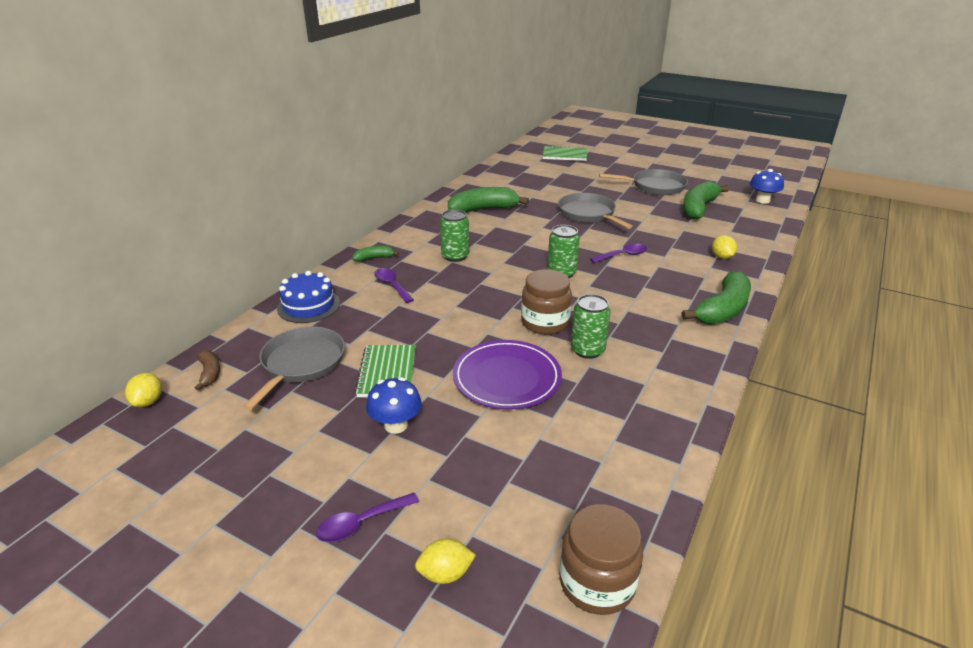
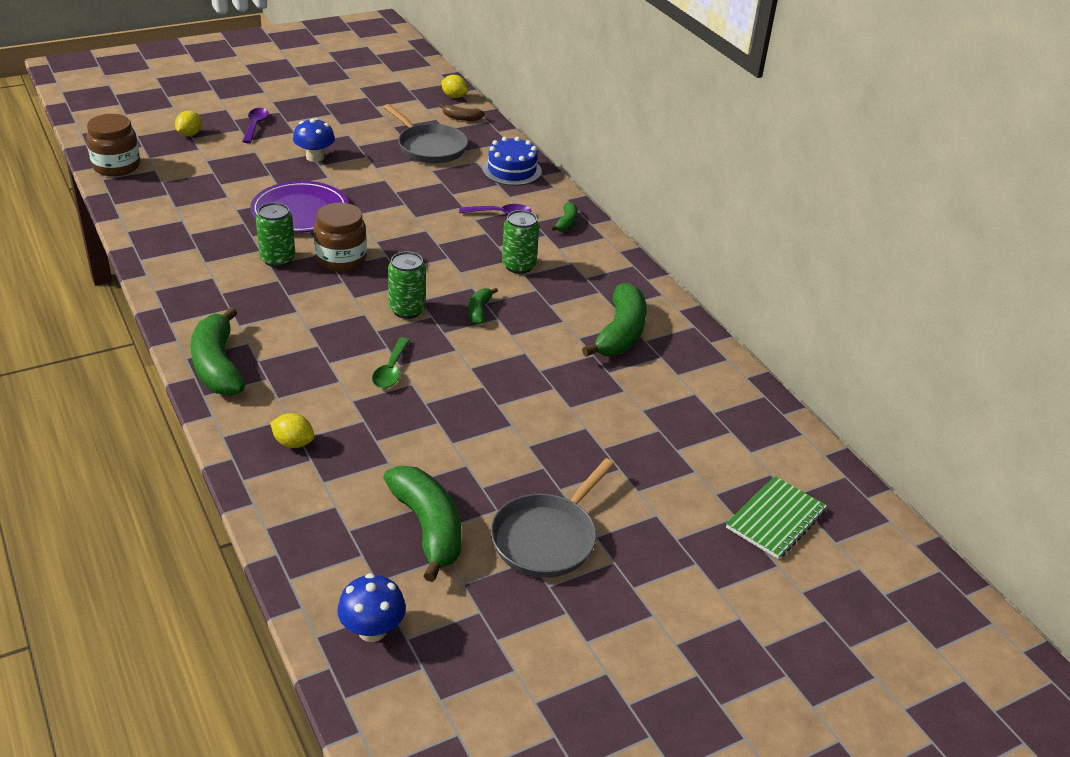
camera: 120 degrees right, 5 degrees up
green notebook [355,345,416,397] -> none
grey pan [558,193,633,229] -> none
purple spoon [590,244,647,263] -> green spoon [372,337,410,388]
none -> green banana [468,288,498,324]

